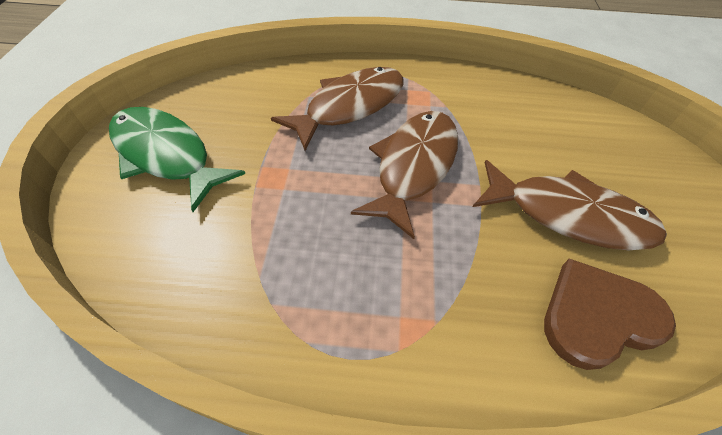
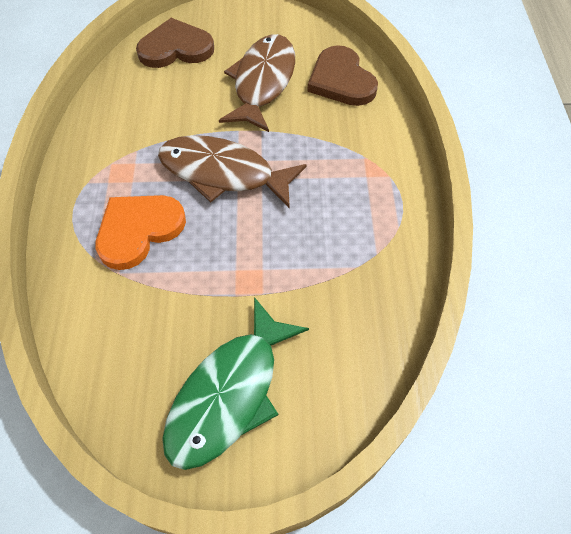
camera: 95 degrees left, 5 degrees up
brown fish [271,67,403,151] -> orange heart [96,195,186,270]
none -> brown heart [136,18,214,68]

